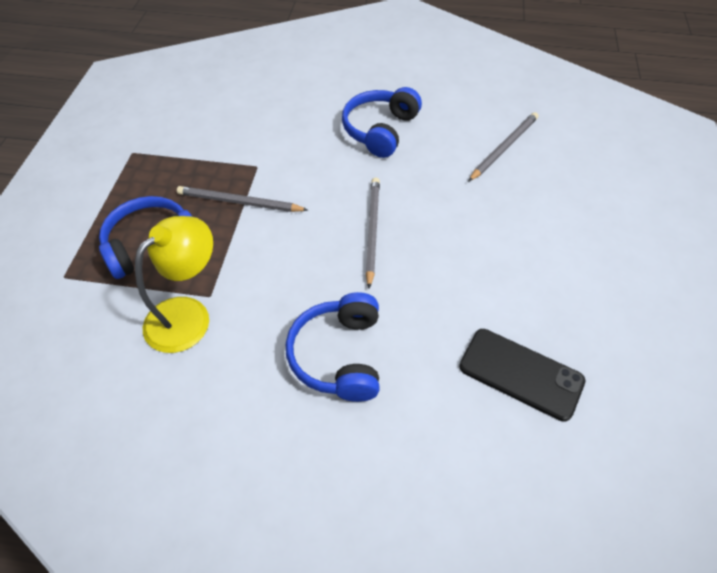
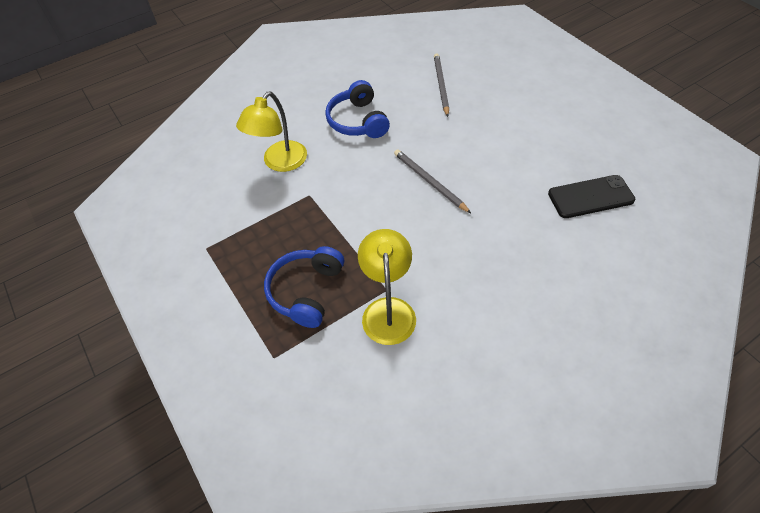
camera: 40 degrees left, 0 degrees up
grey pencil [177,186,308,212] -> none
blue headphones [286,292,379,402] -> none
none -> yellow lamp [236,92,307,172]

